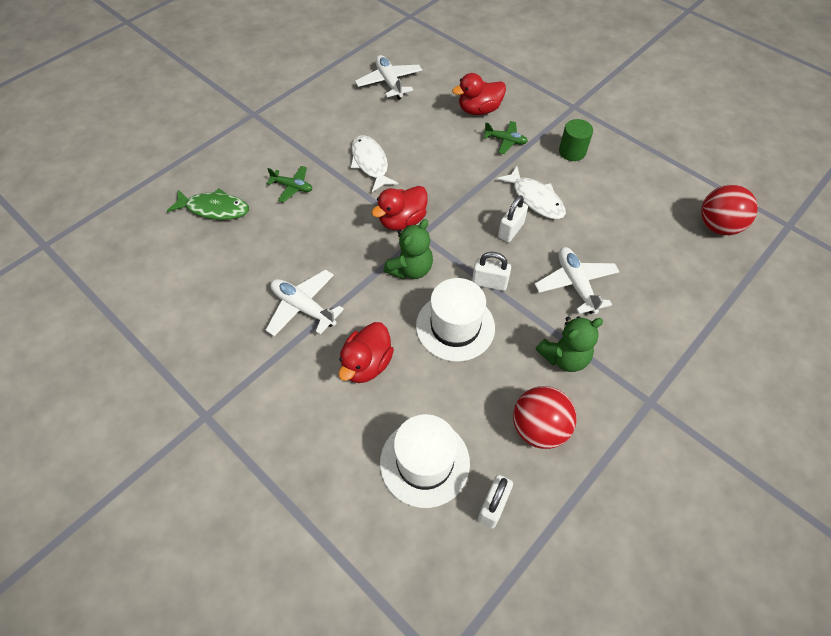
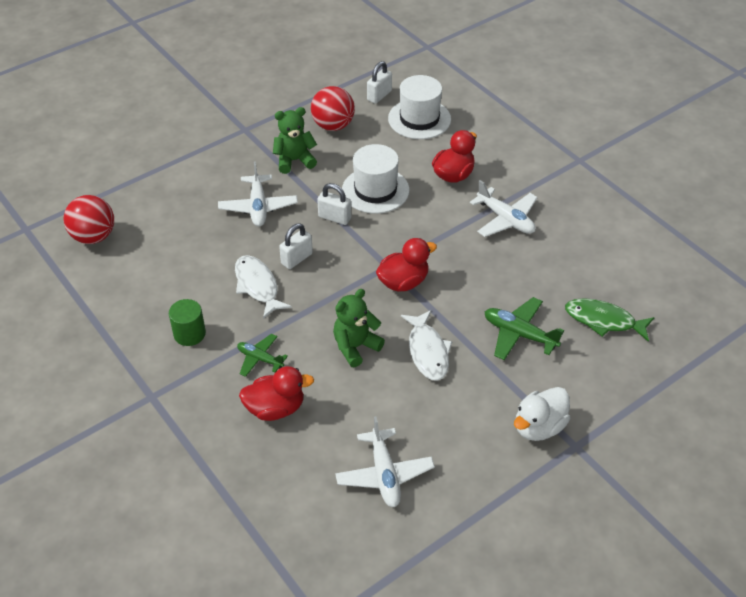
camera: 170 degrees left, 10 degrees down
green plane [267,166,312,203] -> green plane [485,297,564,360], size x1.54
green teddy bear [383,219,433,279] -> green teddy bear moved to [333,289,385,367]
none -> white duck [514,387,570,441]

